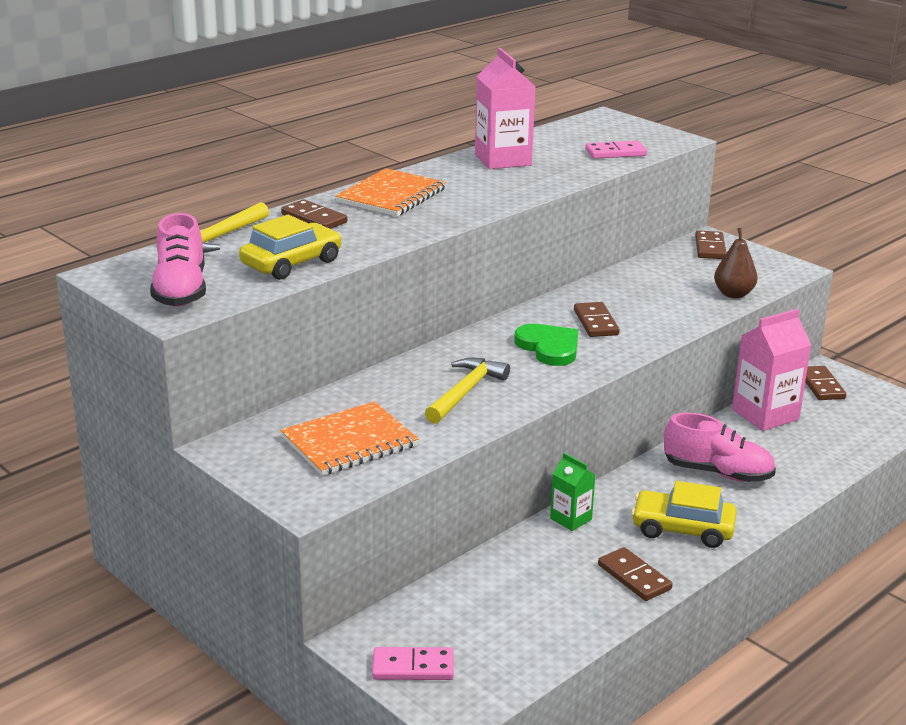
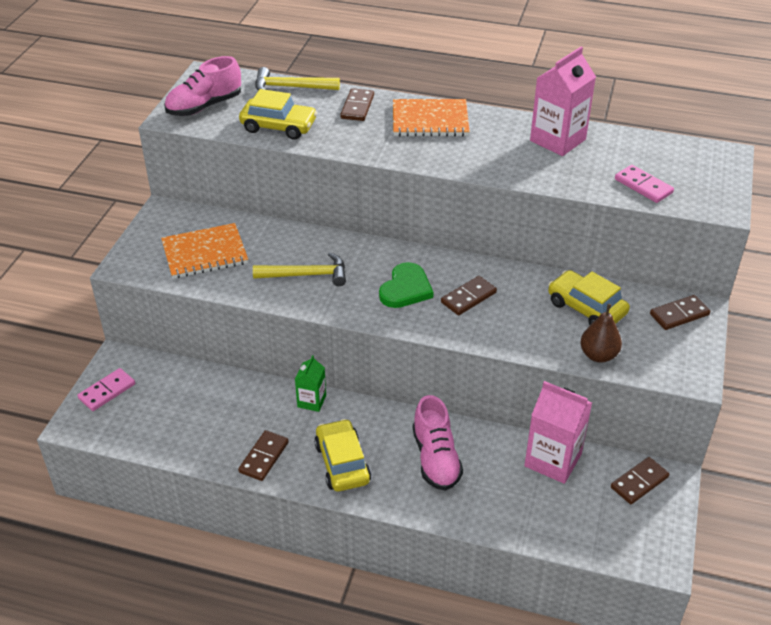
camera: 60 degrees right, 15 degrees up
orange notebook [280,401,419,476] -> orange notebook turned 45 degrees counterclockwise [161,223,248,279]
pink domino [372,647,454,680] -> pink domino turned 75 degrees clockwise [77,368,135,411]
none -> yellow car [548,270,630,325]

